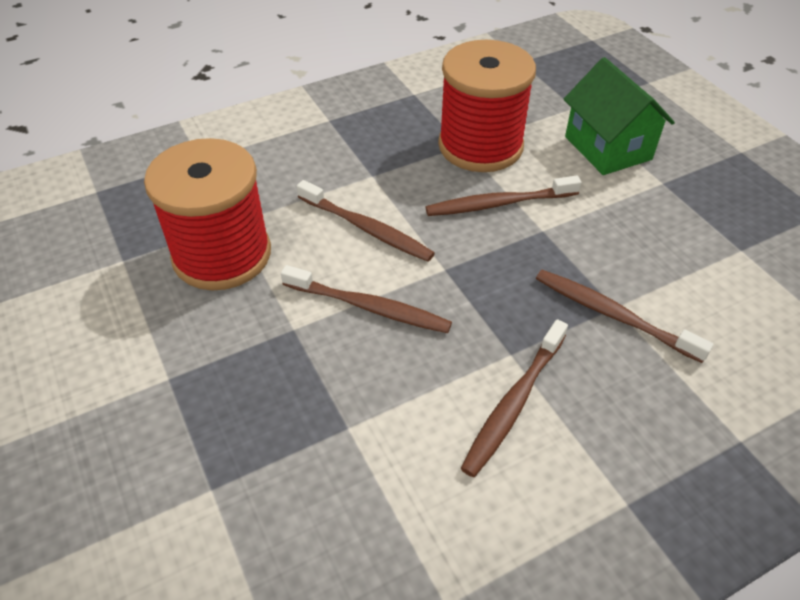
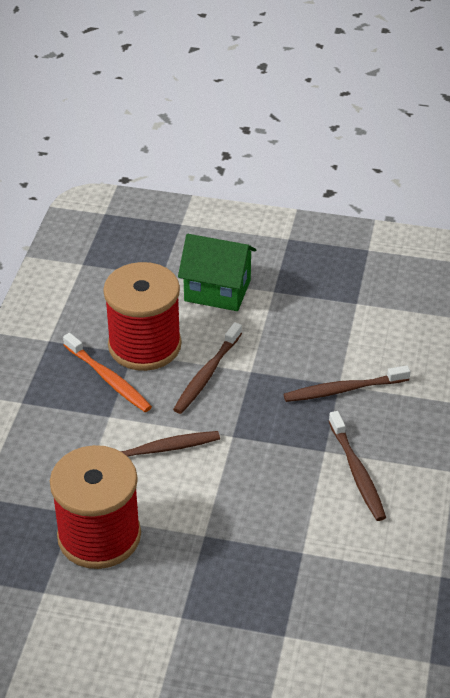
camera: 50 degrees left, 5 degrees down
brown toothbrush [281,265,452,333] -> none
none -> orange toothbrush [63,333,152,412]

